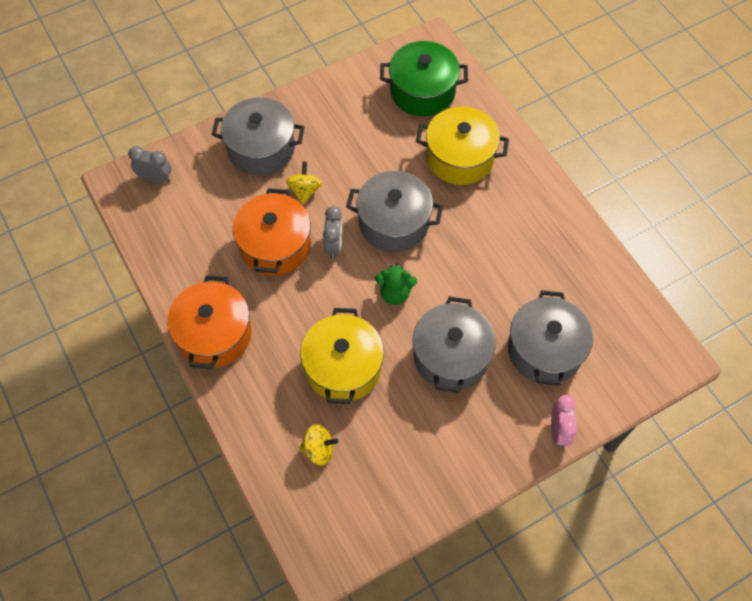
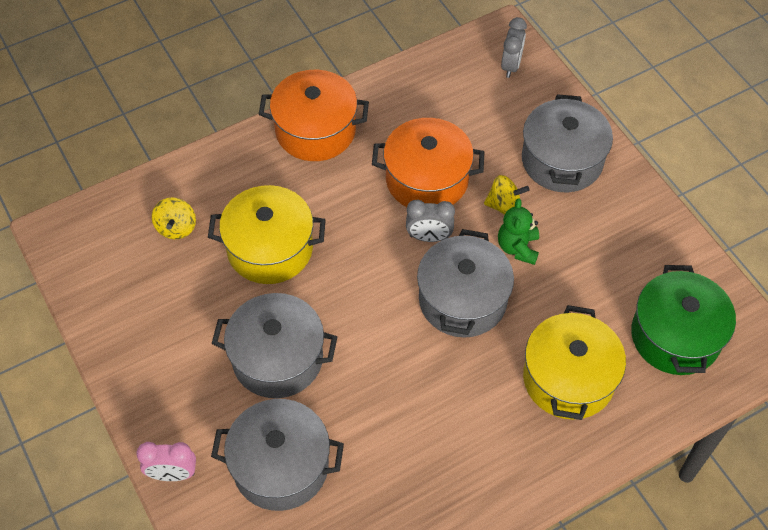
camera: 90 degrees right, 5 degrees down
green teddy bear [375,263,417,305] -> green teddy bear moved to [498,198,539,265]

